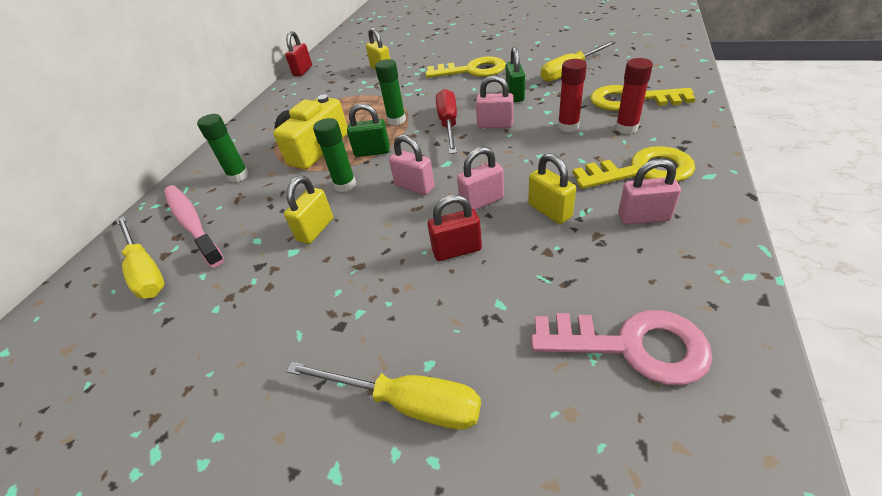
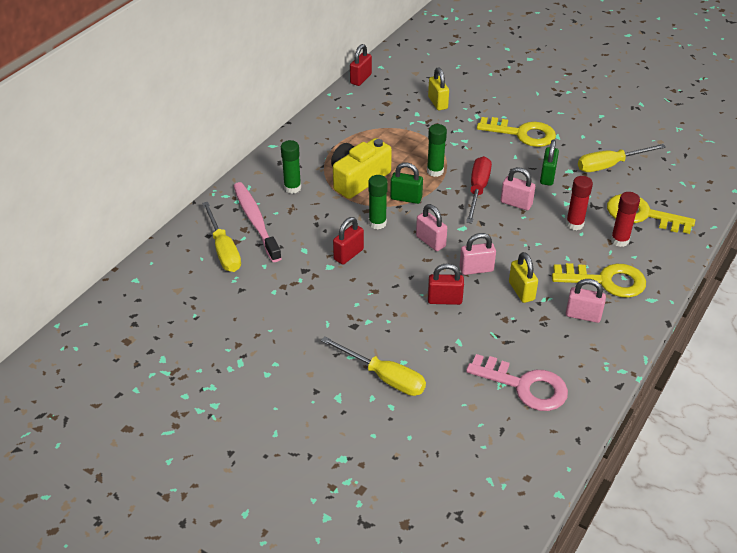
camera: 10 degrees right, 0 degrees up
yellow padlock [284,176,333,244] -> red padlock [333,217,364,265]

